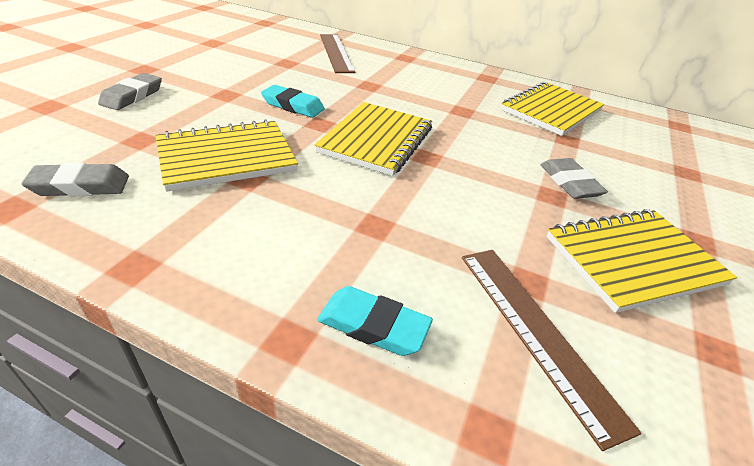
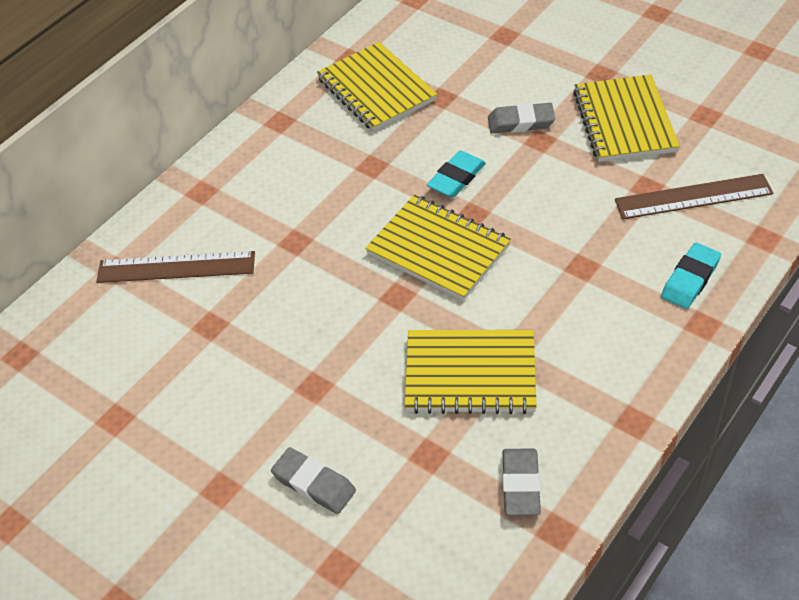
camera: 70 degrees left, 10 degrees up
yellow notebook [156,119,298,192] -> yellow notebook turned 75 degrees counterclockwise [404,330,537,414]
turquoise eraser [261,85,325,118] -> turquoise eraser moved to [427,151,486,198]

